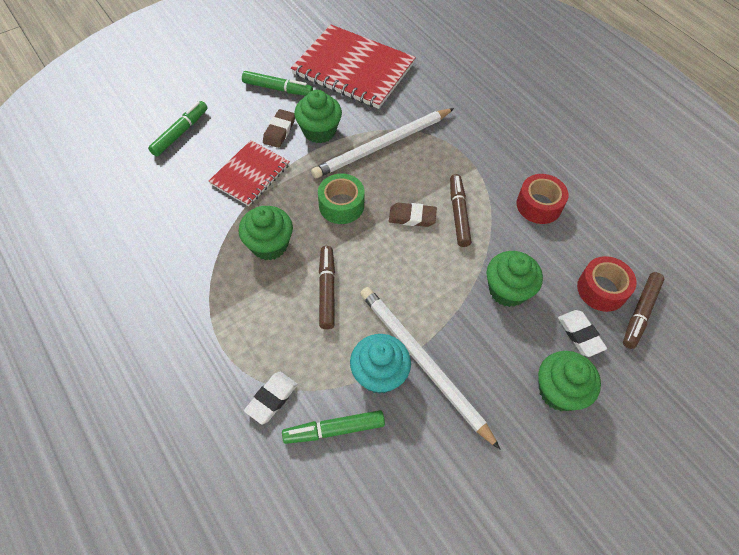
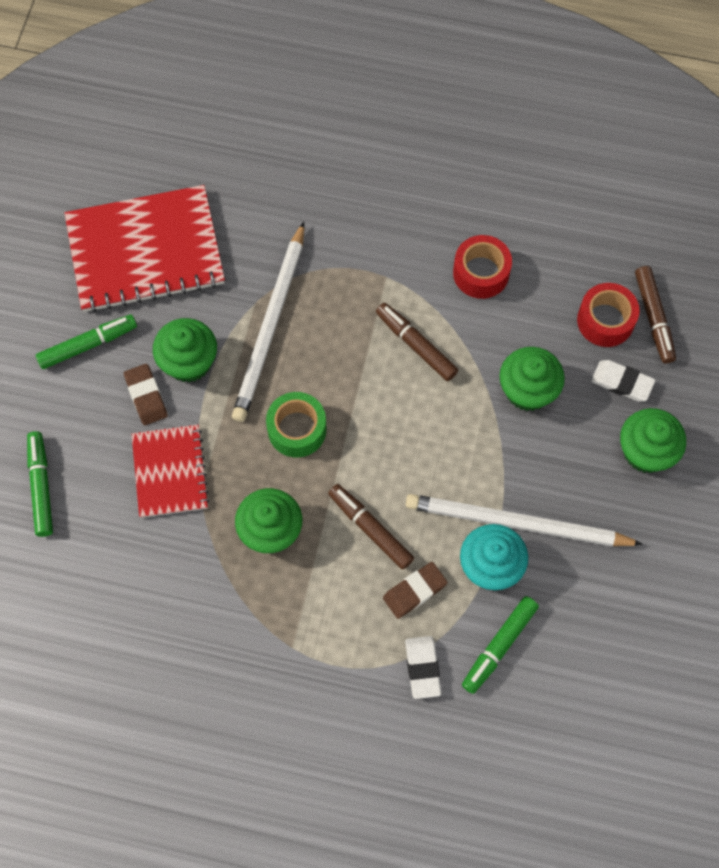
camera: 40 degrees left, 10 degrees up
brown eraser [389,203,437,227] -> brown eraser moved to [383,562,448,619]

